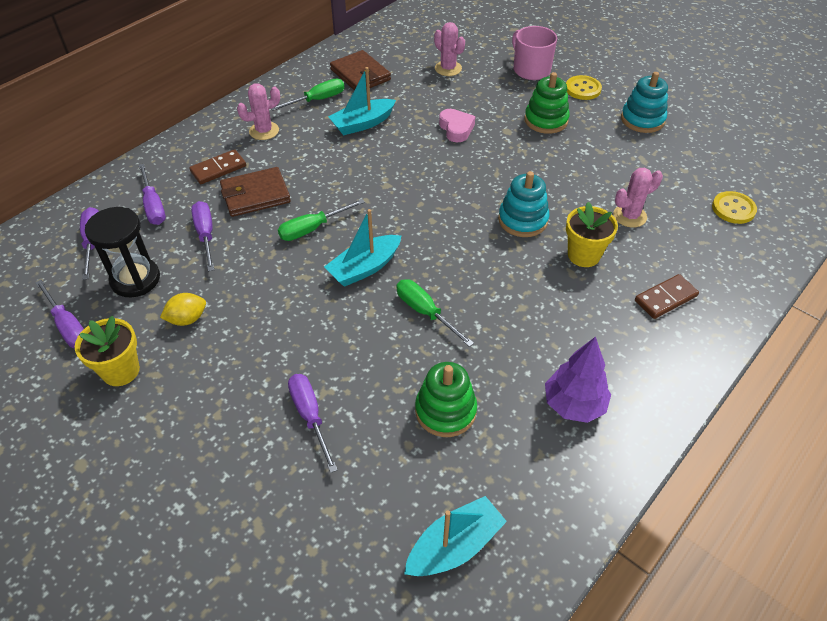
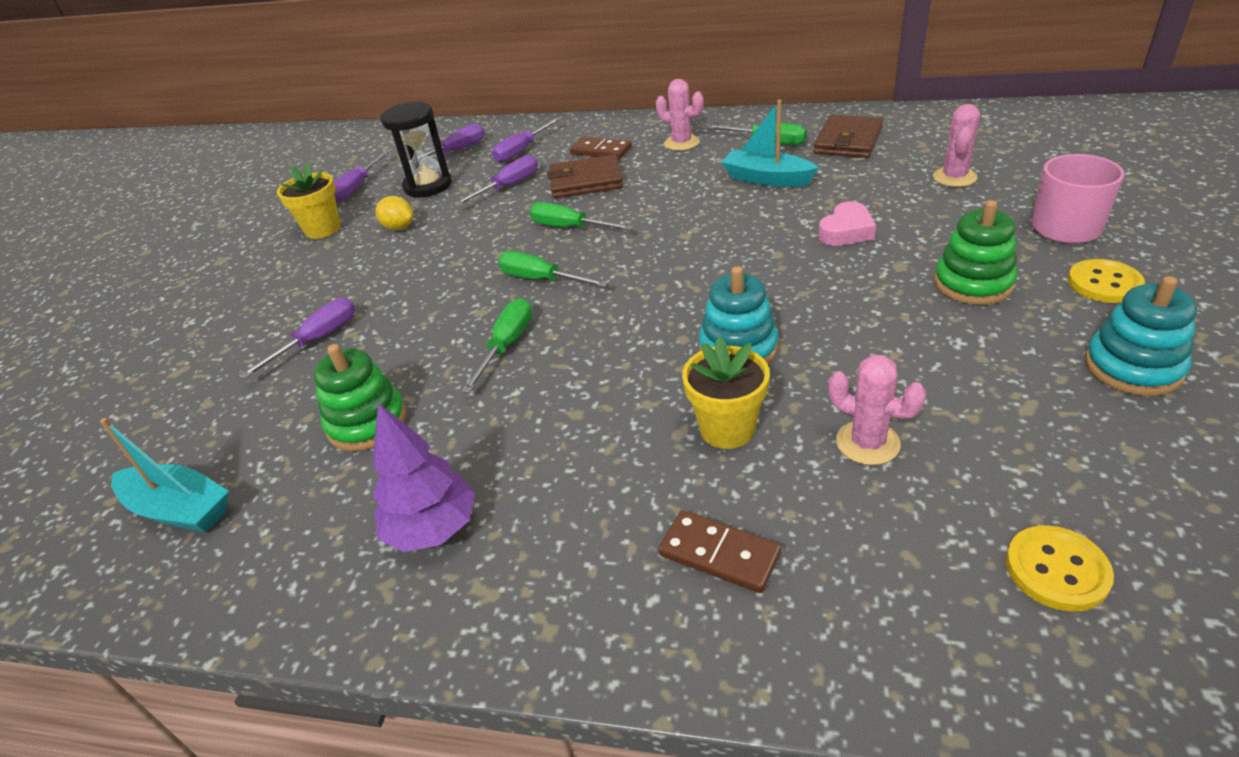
camera: 65 degrees right, 10 degrees down
brown wallet [220,167,291,217] -> brown wallet turned 45 degrees counterclockwise [547,154,623,198]
turquoise boat [324,209,401,287] -> green screwdriver [498,251,608,287]

